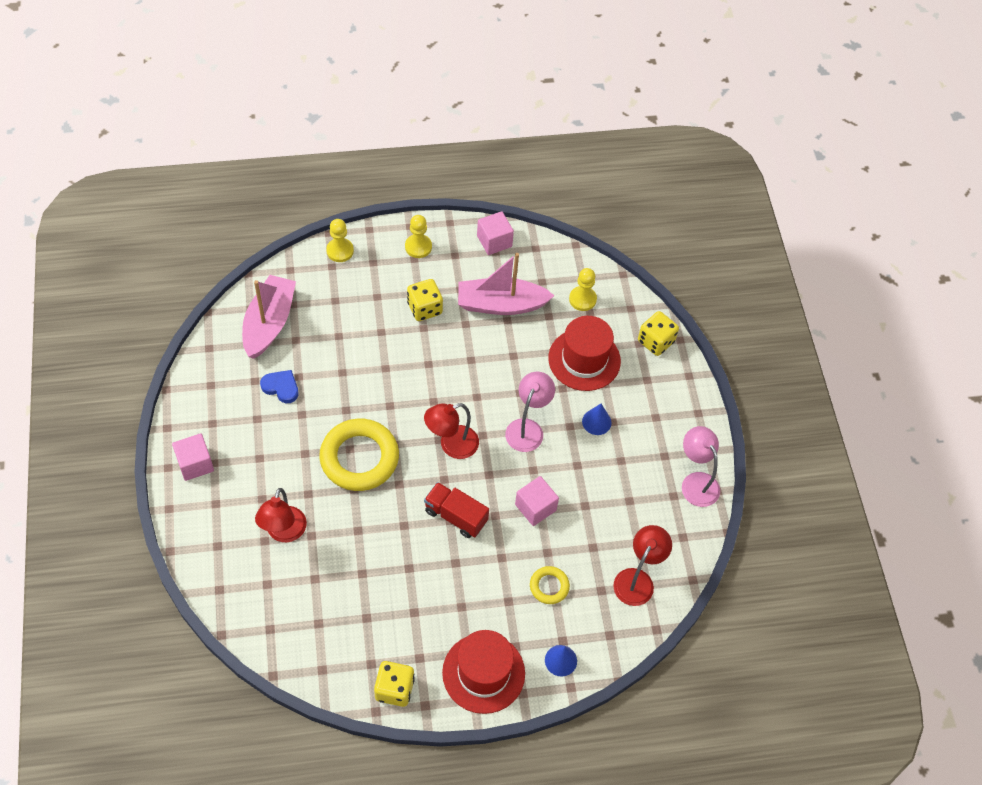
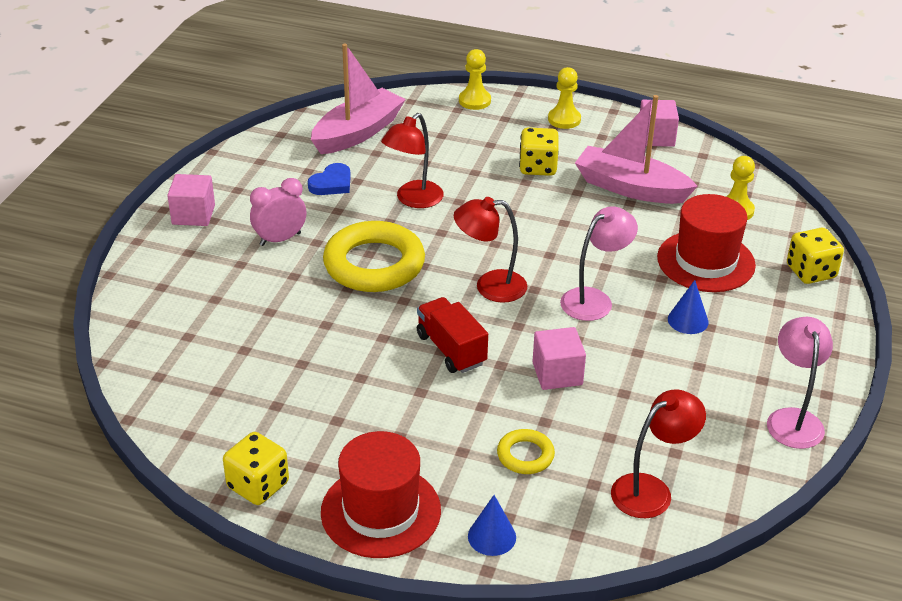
camera: 30 degrees right, 20 degrees down
red lamp [255,488,307,542] -> red lamp moved to [381,113,444,208]
blue heart [260,370,298,403] -> blue heart turned 75 degrees clockwise [308,163,351,195]
none -> pink clock [250,178,306,246]

